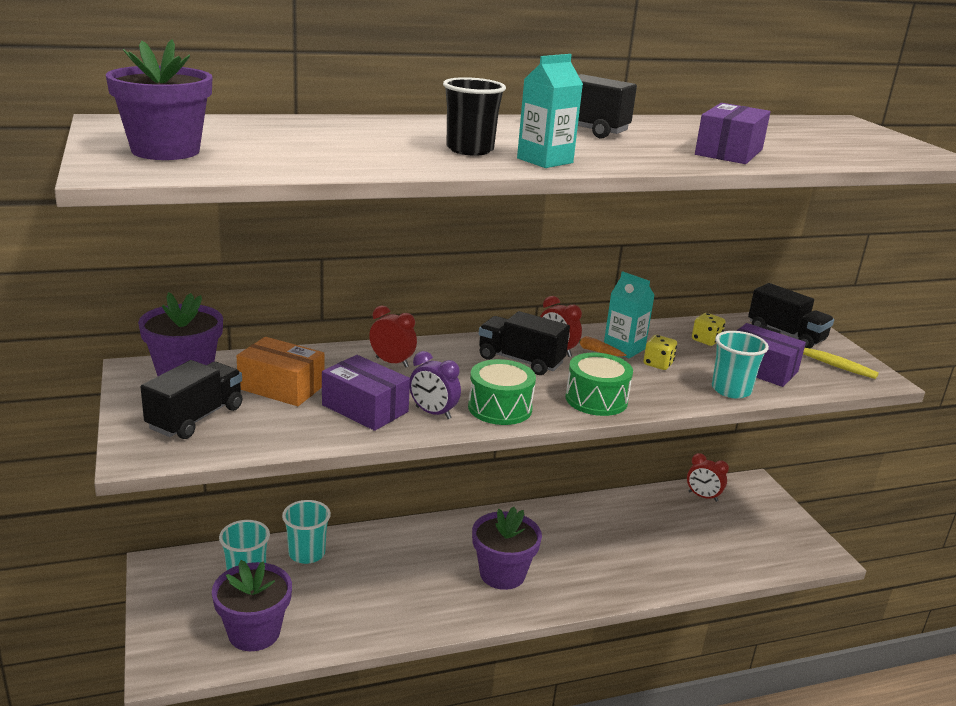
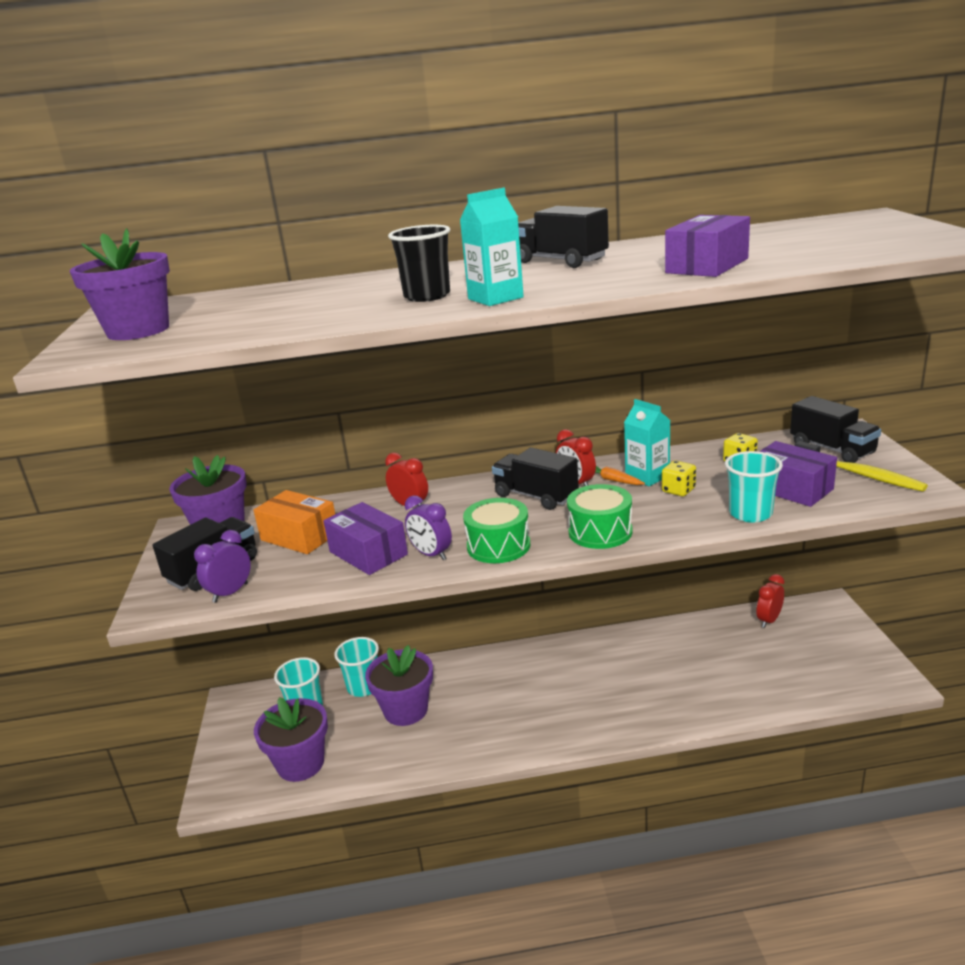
camera: 15 degrees right, 0 degrees up
purple flower pot [472,507,542,590] -> purple flower pot moved to [365,645,433,726]
red clock [687,453,729,502] -> red clock turned 90 degrees clockwise [757,574,784,628]
none -> purple clock [194,530,251,603]

